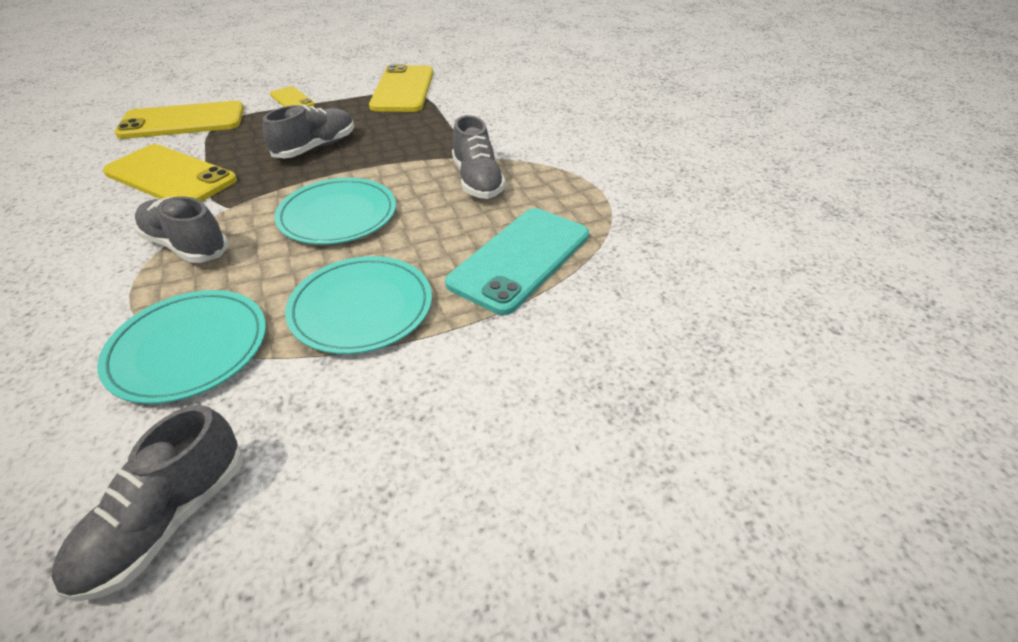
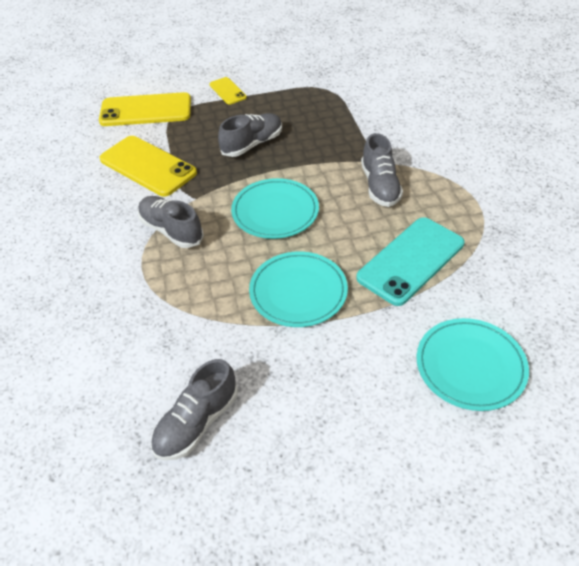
camera: 10 degrees right, 5 degrees up
turquoise plate [97,290,266,404] -> turquoise plate moved to [417,318,529,411]
yellow phone [369,64,433,112] -> none

